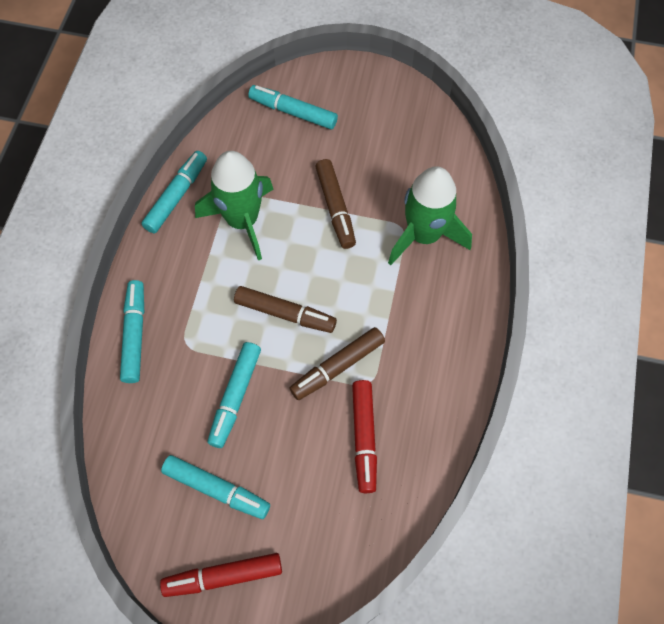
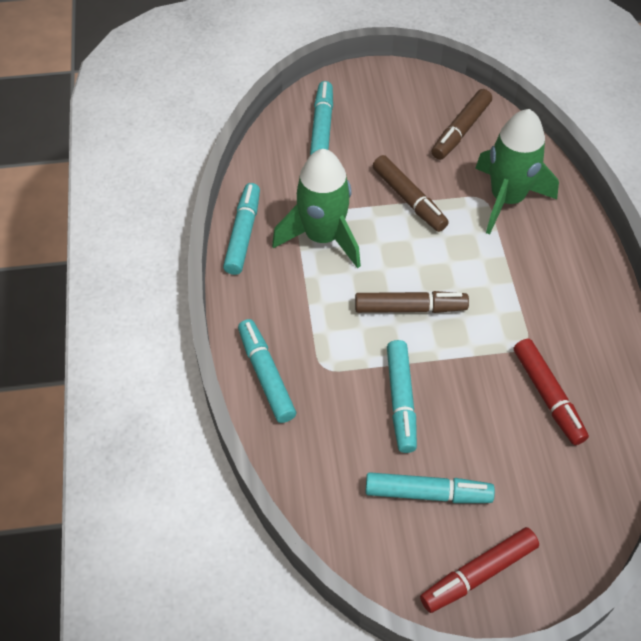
camera: 20 degrees left, 10 degrees down
turquoise marker [248,85,338,129] -> turquoise marker turned 90 degrees clockwise [310,81,333,156]
brown marker [290,327,385,400] -> brown marker moved to [432,89,492,160]

